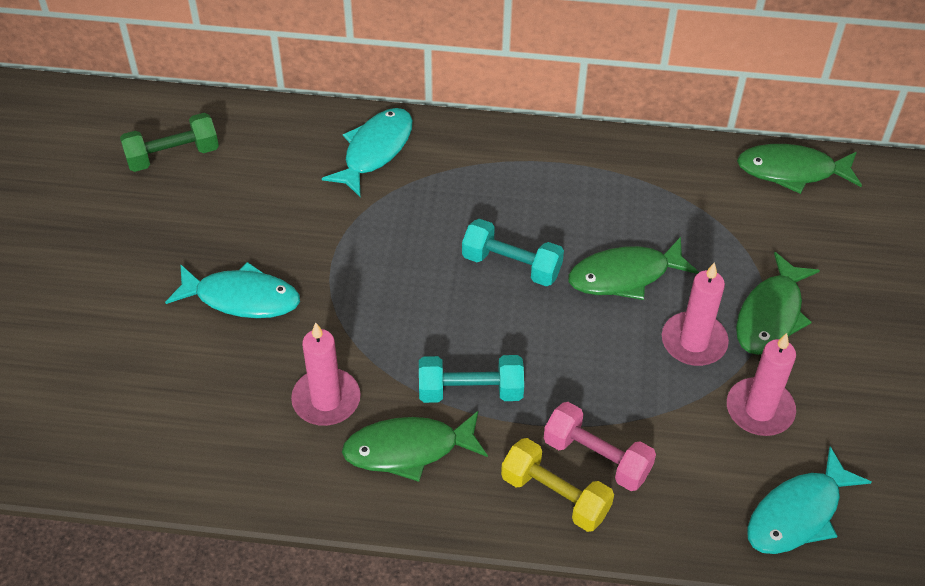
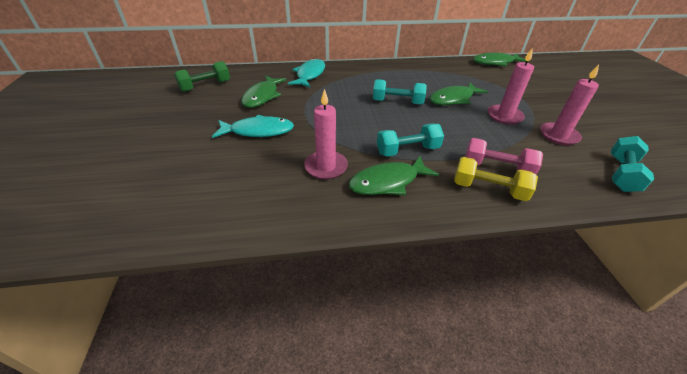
camera: 15 degrees left, 10 degrees down
green fish [736,252,820,355] -> green fish moved to [241,75,286,108]
turquoise fish [747,447,871,554] -> turquoise dumbbell [611,136,654,192]

